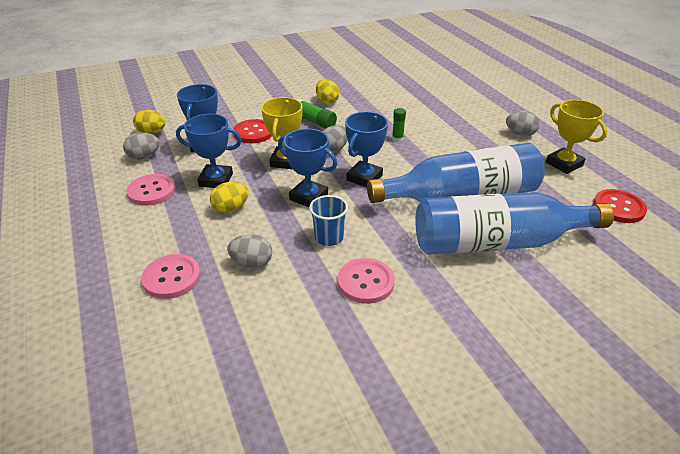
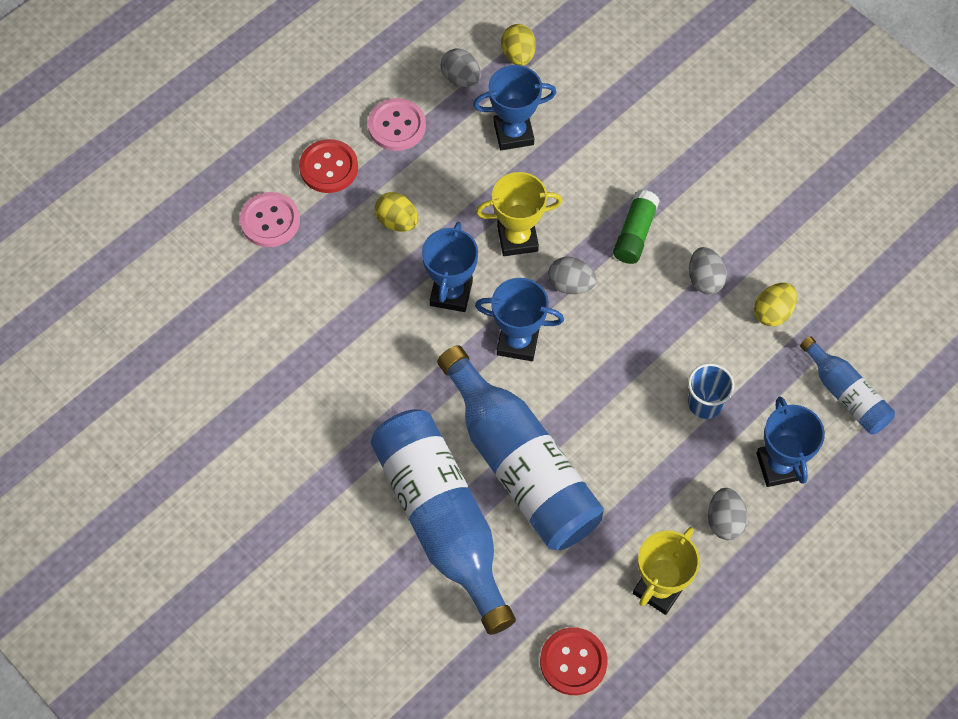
camera: 70 degrees right, 25 degrees up
blue trophy [176,114,242,188] -> blue trophy moved to [756,396,825,487]
grey egg [227,234,272,268] -> grey egg moved to [689,247,727,295]
red button [234,119,272,143] -> red button moved to [299,139,358,193]
blue cup [309,195,348,246] -> blue cup moved to [688,363,734,419]
yellow egg [316,79,339,104] -> yellow egg moved to [754,283,797,326]
pink button [338,258,395,304] -> none
green glue stick [392,108,406,142] -> none
none -> blue bottle [800,336,895,434]

